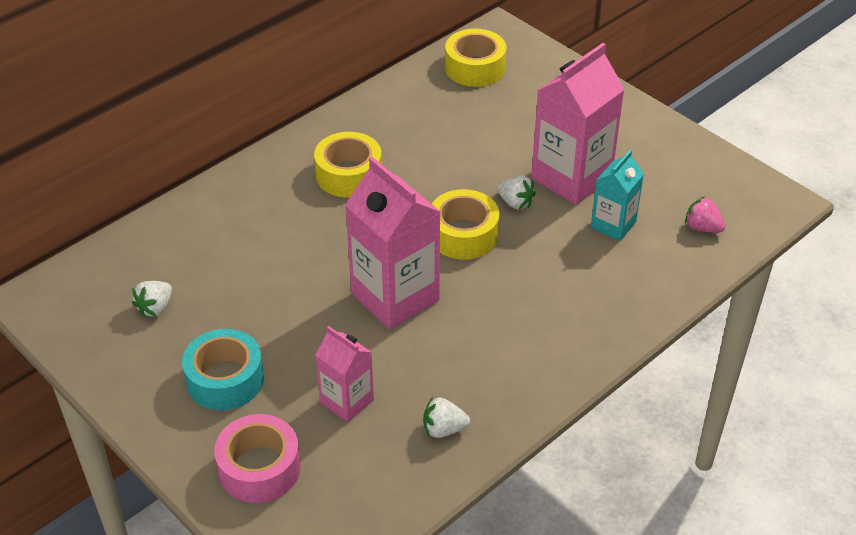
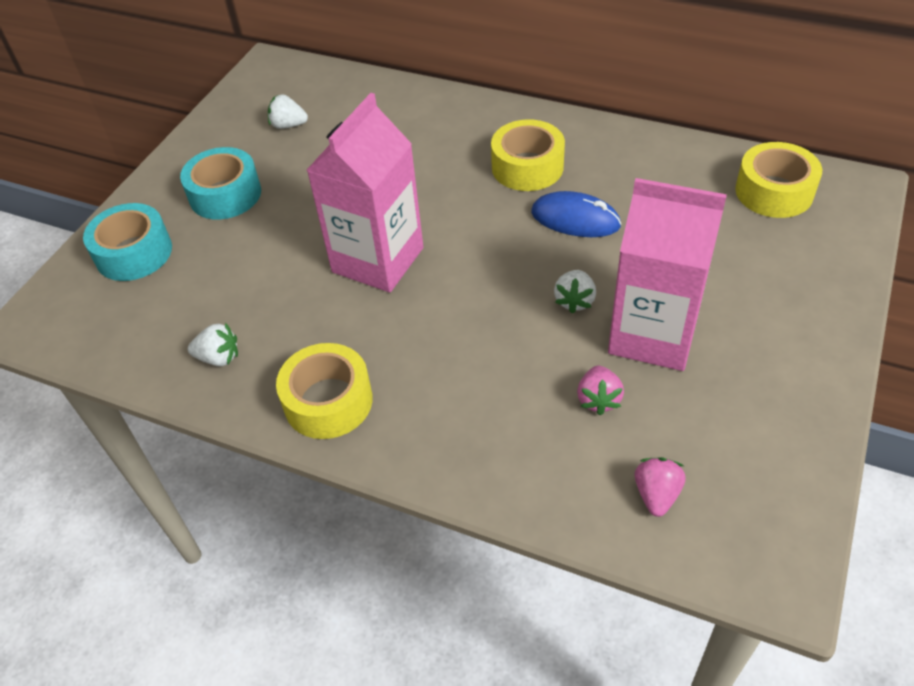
camera: 70 degrees right, 5 degrees up
pink tape [214,414,301,503] -> turquoise tape [83,203,172,281]
pink carton [315,326,374,422] -> none
white strawberry [423,397,470,438] -> white strawberry turned 120 degrees clockwise [188,323,238,366]
yellow tape [432,189,499,260] -> yellow tape moved to [276,343,373,439]
turquoise carton [591,150,644,241] -> pink strawberry [577,365,624,415]
none -> blue mouse [531,191,621,237]

